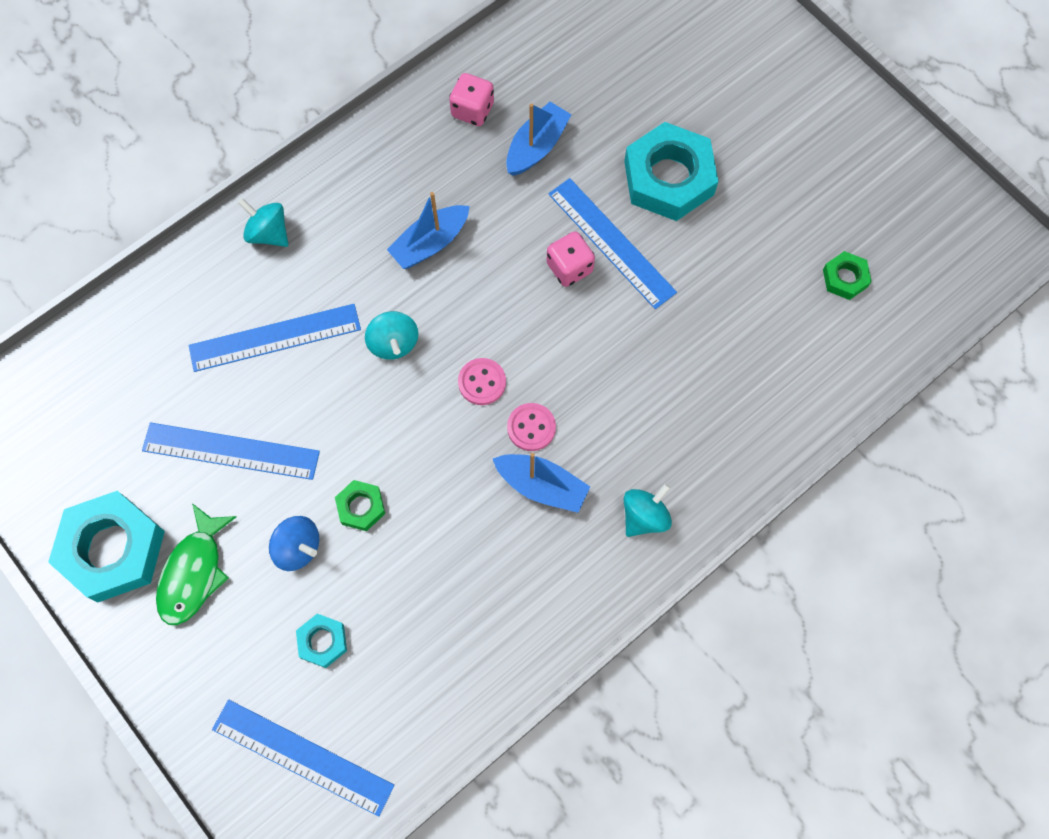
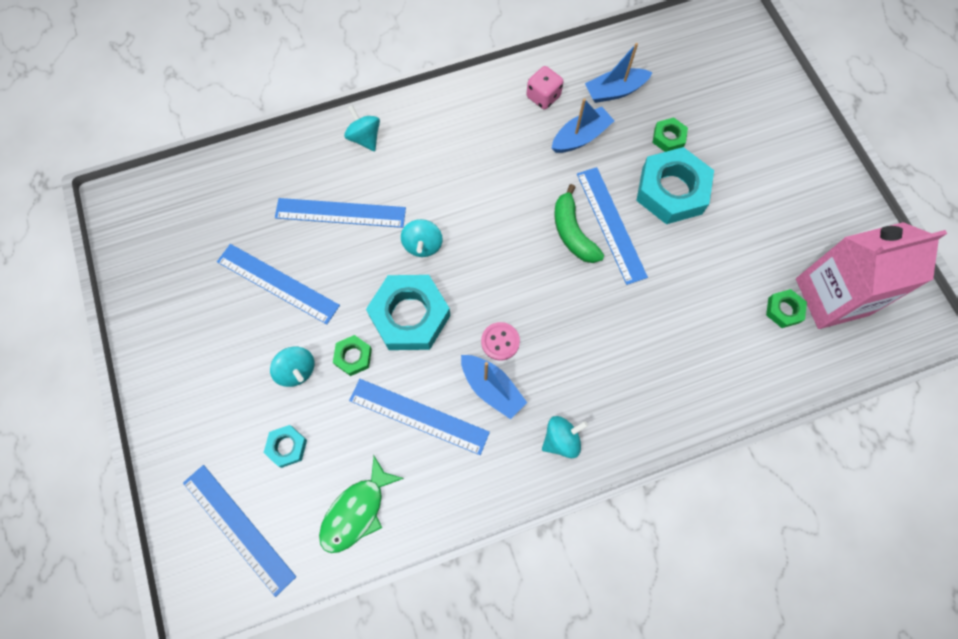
camera: 20 degrees right, 0 degrees up
turquoise nut [48,491,165,602] -> turquoise nut moved to [366,275,451,350]
green fish [156,503,237,625] -> green fish moved to [319,456,404,553]
blue spinning top [269,516,319,571] -> turquoise spinning top [270,346,314,387]
blue boat [387,192,470,269] -> blue boat moved to [585,43,653,103]
pink button [458,358,506,405] -> none
pink dice [547,231,595,287] -> green banana [554,184,604,263]
none -> blue ruler [349,379,490,455]
none -> green nut [652,117,688,152]
none -> pink carton [796,222,947,329]

